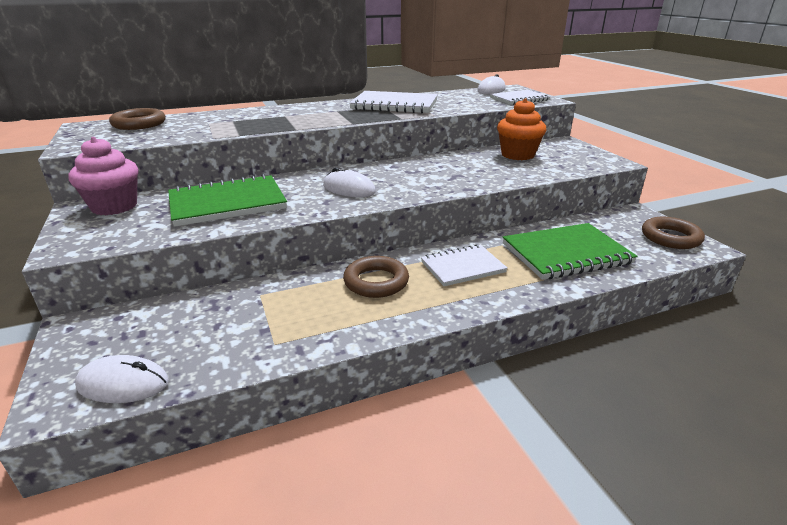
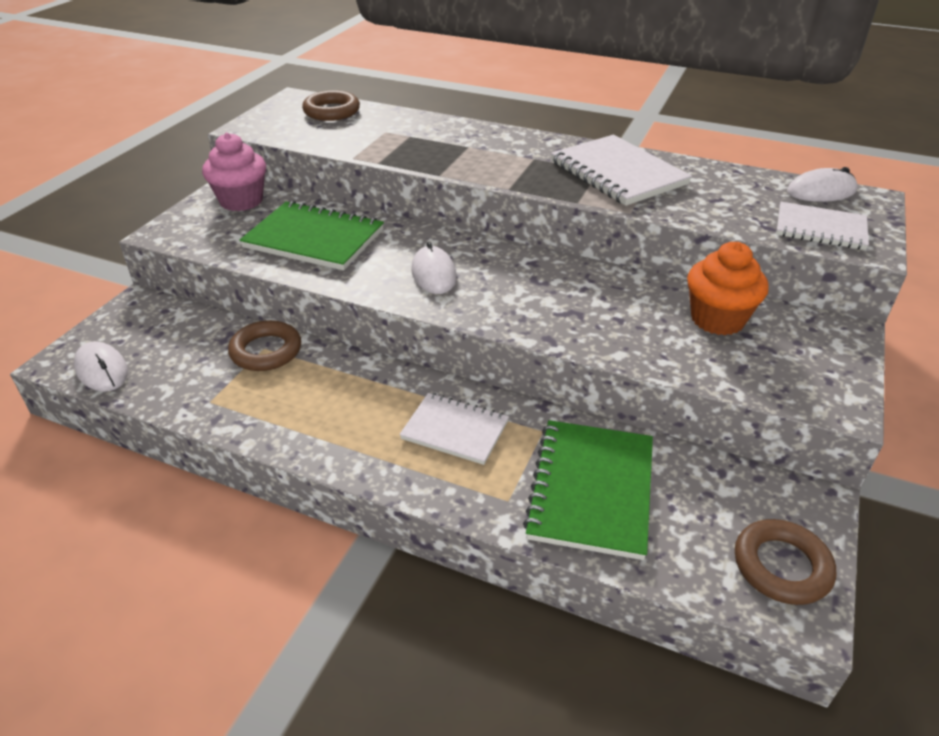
camera: 45 degrees right, 10 degrees up
brown ring [343,256,409,298] -> brown ring moved to [228,320,301,371]
green notebook [503,223,637,280] -> green notebook turned 75 degrees clockwise [523,420,653,560]

